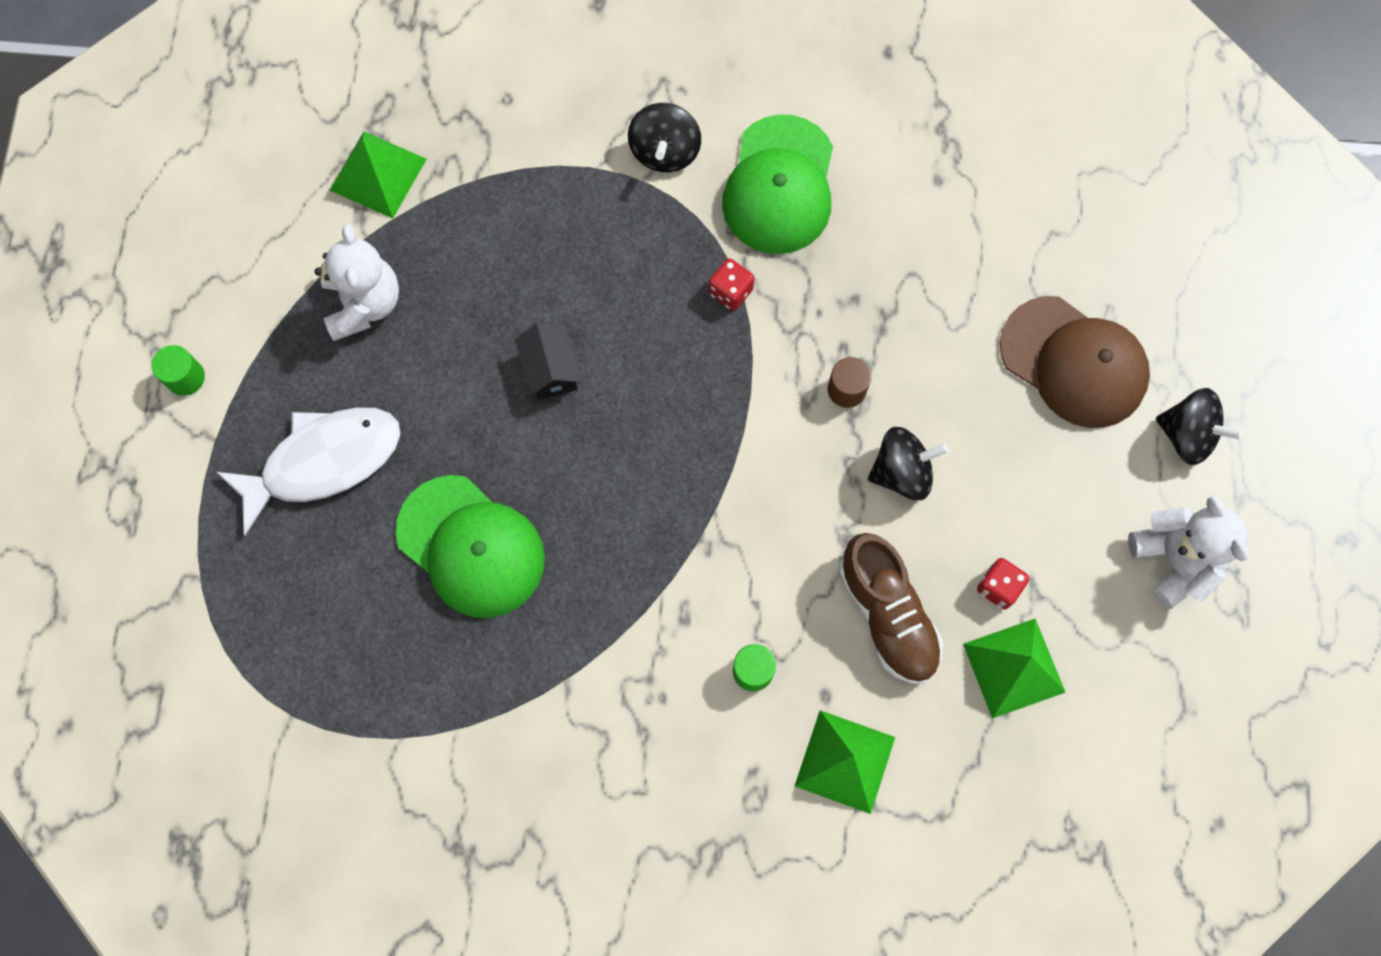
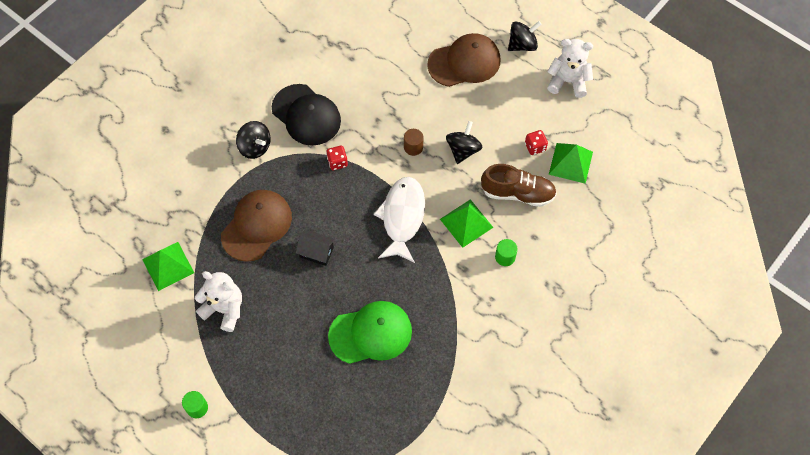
camera: 55 degrees left, 10 degrees down
white fish [217,407,401,535] -> white fish moved to [374,177,425,263]
green cap [722,114,833,254] -> black cap [272,84,341,146]
green pyramid [795,710,895,814] -> green pyramid moved to [440,199,494,248]
none -> brown cap [221,190,292,262]

